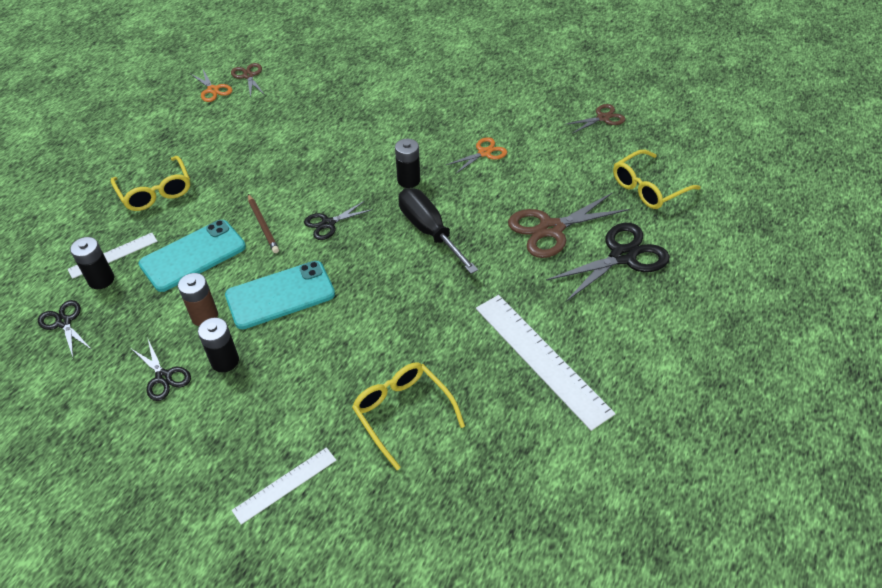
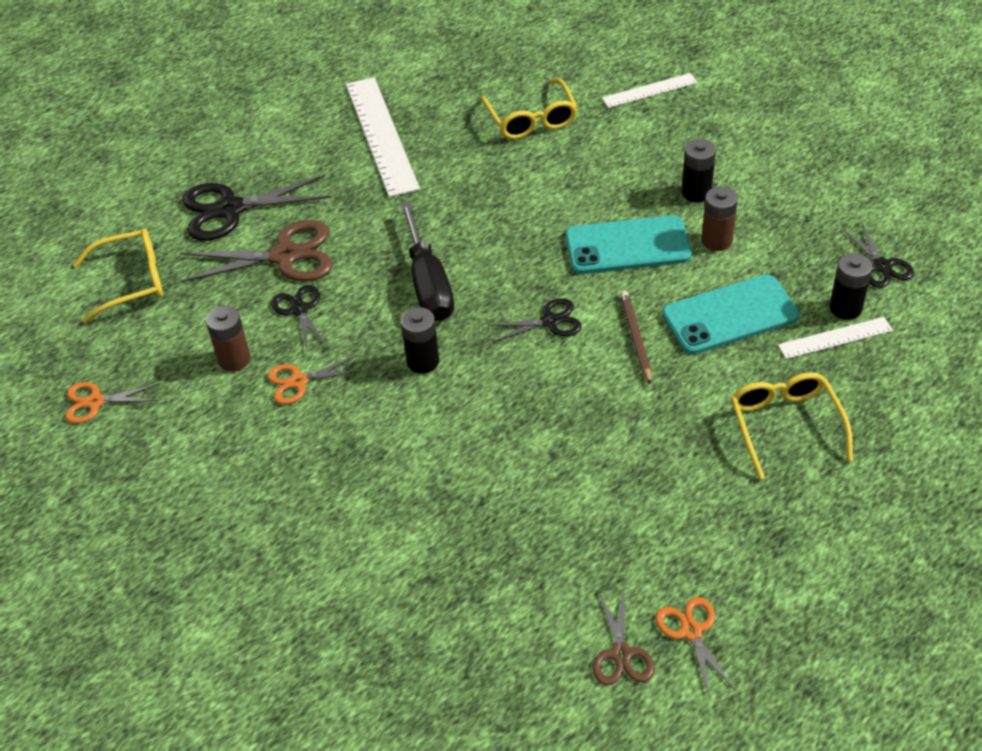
camera: 160 degrees left, 0 degrees up
black scissors [132,339,191,401] -> black scissors moved to [271,285,328,353]
brown scissors [564,104,625,134] -> orange scissors [65,382,159,424]
none -> brown battery [206,306,251,372]

